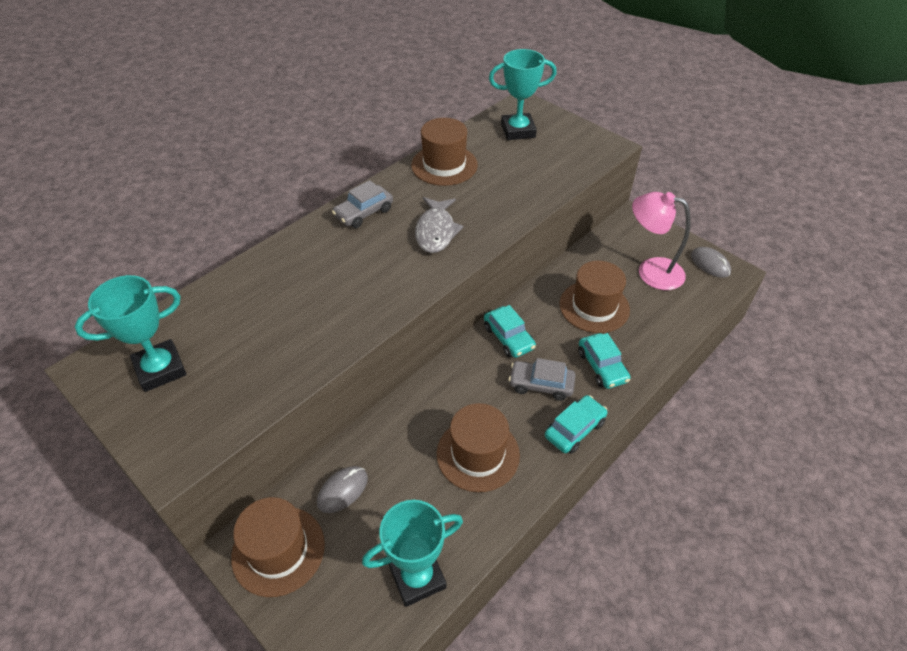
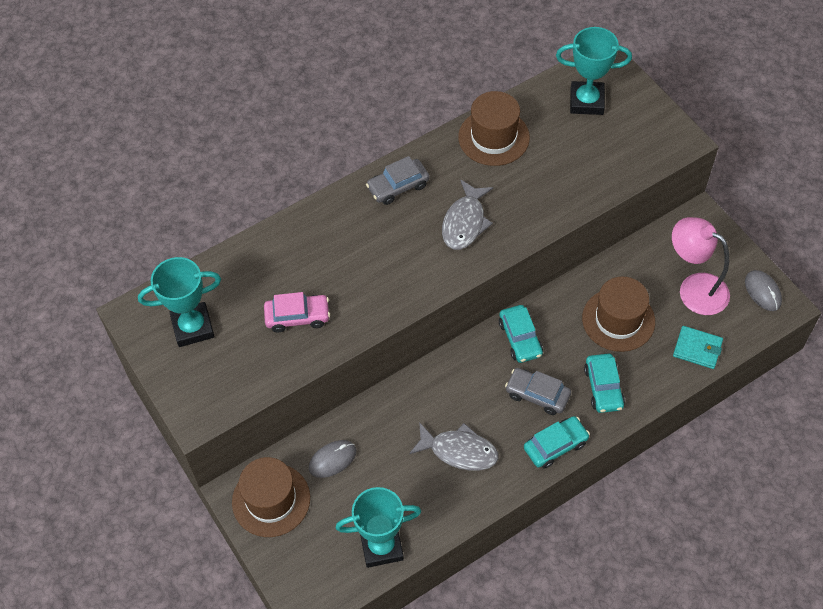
camera: 15 degrees right, 10 degrees up
brown hat [437,403,520,492] -> grey fish [409,422,499,471]
none -> pink car [264,292,330,332]
none -> turquoise wallet [673,326,723,369]

